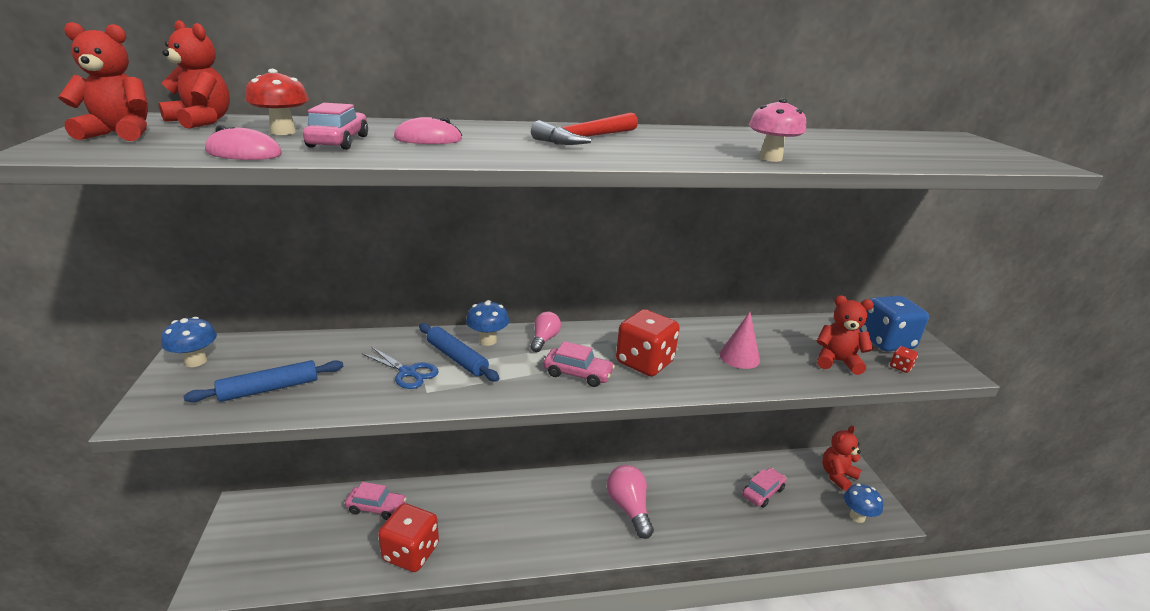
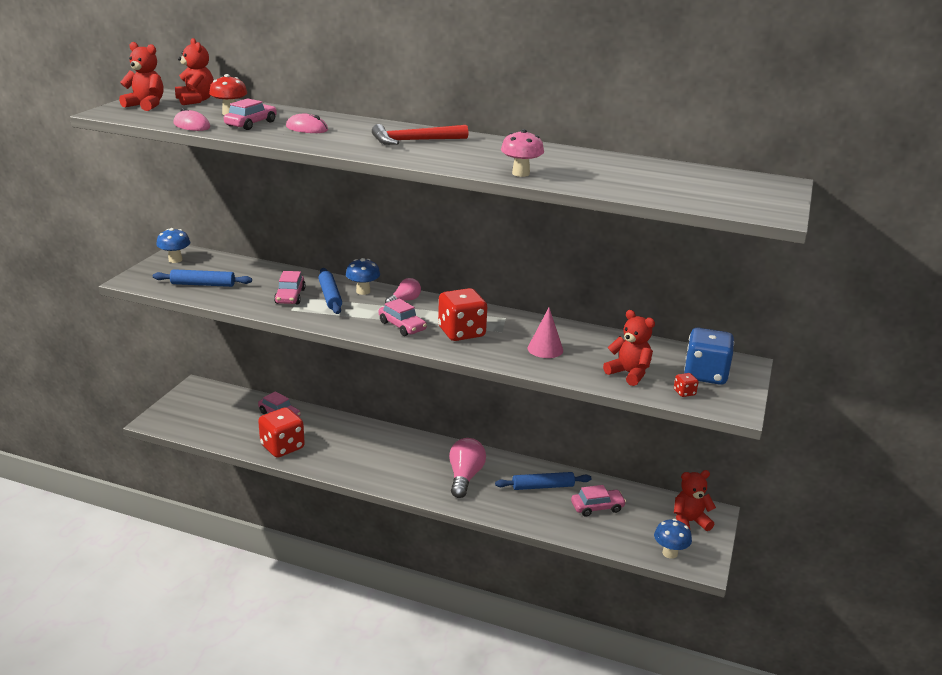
camera: 30 degrees right, 0 degrees up
blue scissors [361,347,439,389] -> pink car [274,271,306,304]
none -> blue rolling pin [495,472,592,490]

